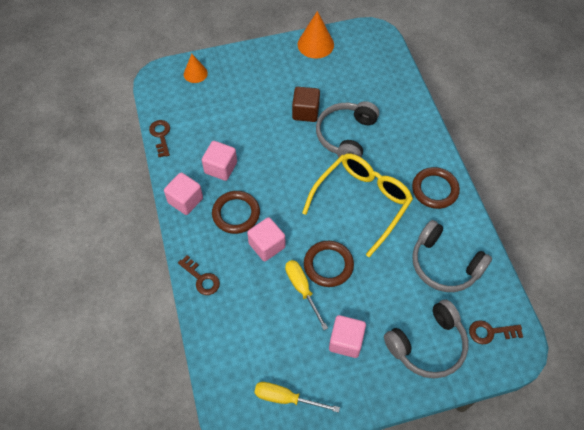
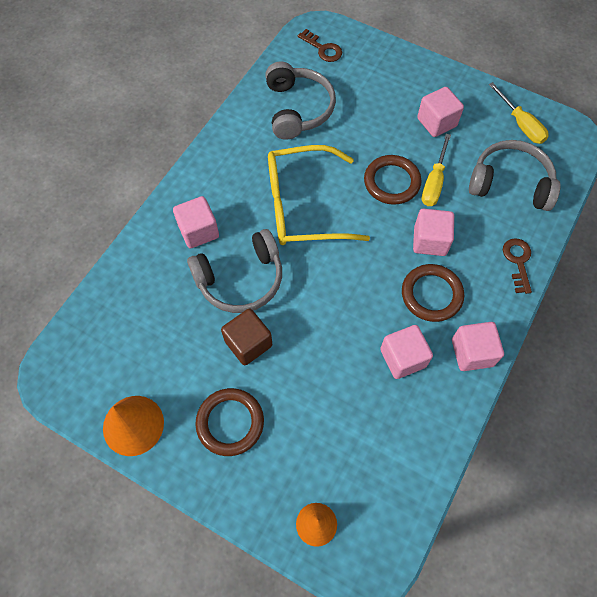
camera: 135 degrees left, 5 degrees up
brown key [149,120,170,157] -> none
grey headphones [384,299,468,379] -> grey headphones moved to [469,140,560,211]
brown ring [412,167,460,209] -> brown ring moved to [195,388,264,456]
none -> pink cube [173,196,219,248]

